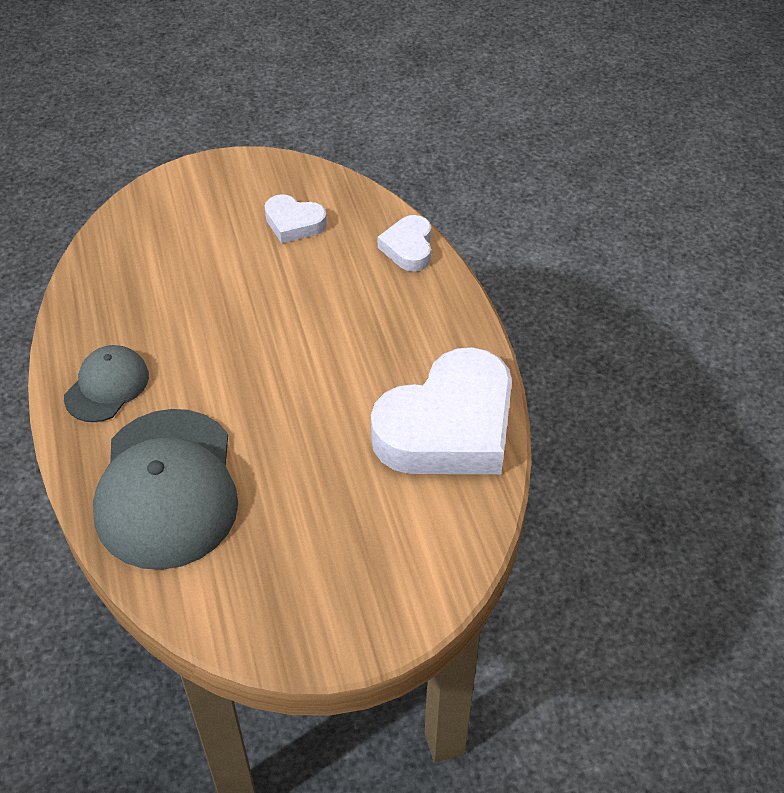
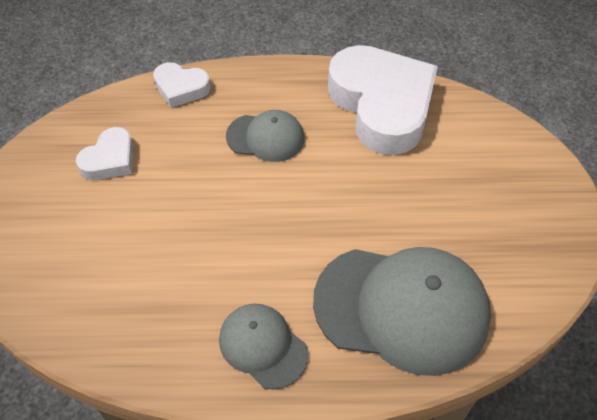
camera: 75 degrees left, 5 degrees up
none -> grey cap [226,110,304,162]

